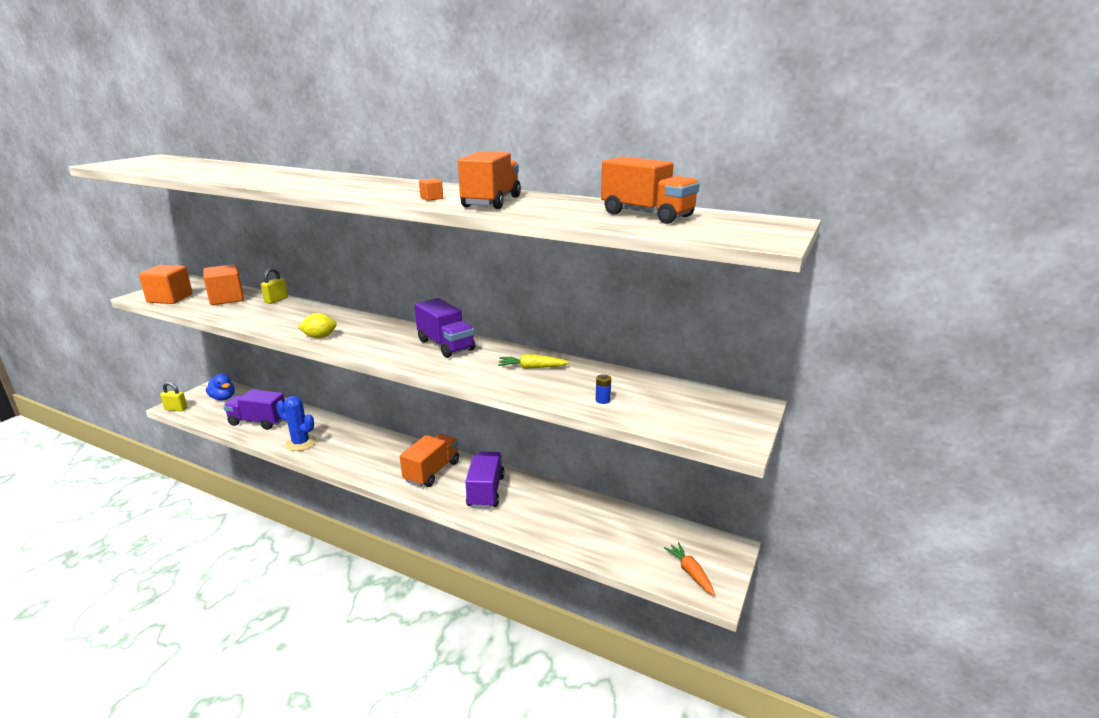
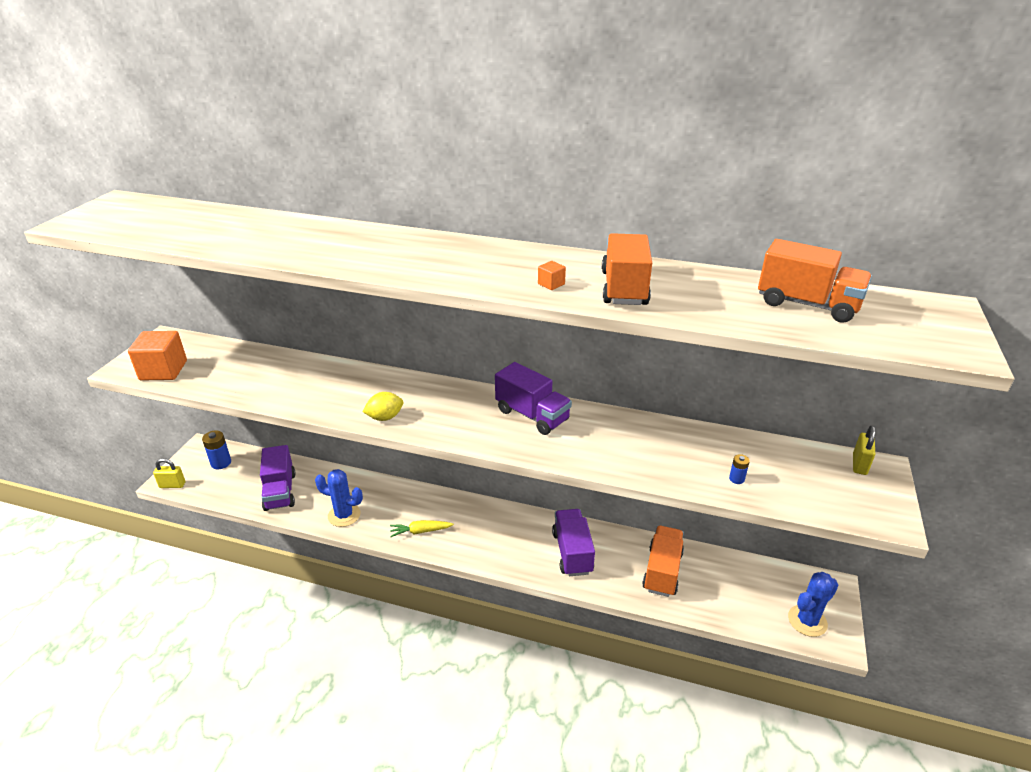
camera: 10 degrees left, 10 degrees up
orange cube [203,264,244,305] -> none
blue duck [206,374,235,400] -> blue battery [202,430,231,469]
purple truck [223,389,285,430] -> purple truck turned 105 degrees counterclockwise [260,445,296,511]
yellow padlock [261,268,288,304] -> yellow padlock moved to [853,426,876,475]
orange truck [400,434,459,487] -> orange truck moved to [642,525,684,597]
yellow carrot [498,354,569,369] -> yellow carrot moved to [390,520,454,537]
orange carrot [664,542,715,595] -> blue cactus [788,572,839,637]

